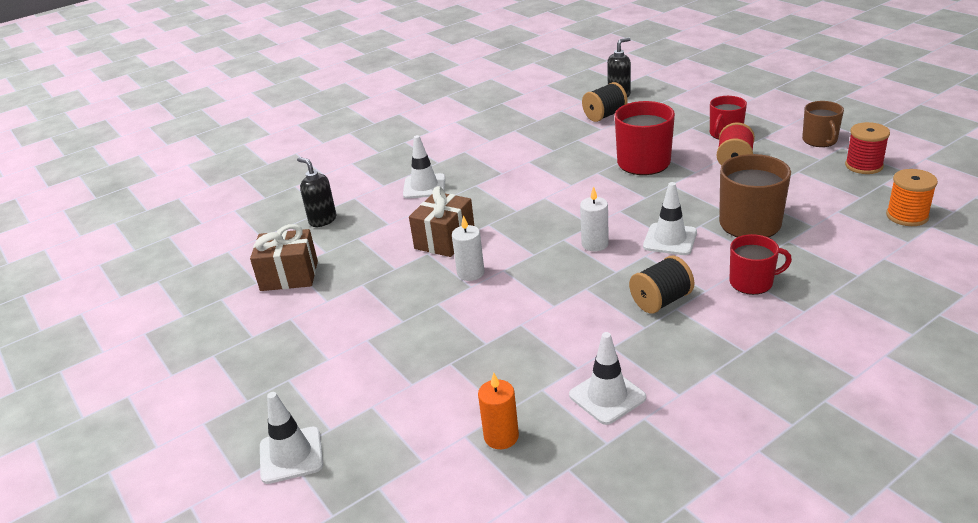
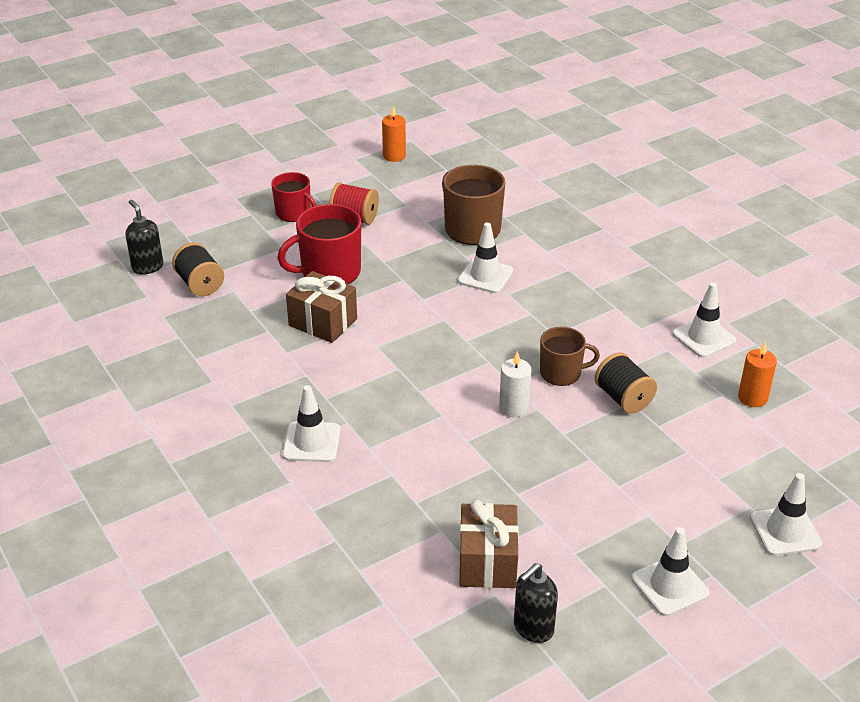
camera: 90 degrees left, 5 degrees up
black soap dispenser [297,157,336,227] -> black soap dispenser moved to [514,563,558,643]
brown gift [409,186,474,257] -> brown gift moved to [286,271,357,343]
white candle [580,187,609,251] -> none
black spool [629,256,694,314] -> black spool moved to [595,352,657,414]
red mug [729,234,792,295] -> none
brown mug [802,101,844,147] -> brown mug moved to [540,327,600,386]
red spool [845,122,890,174] -> orange candle [382,105,406,162]
orange spool [886,169,938,226] -> none
none -> white traffic cone [632,527,710,616]

